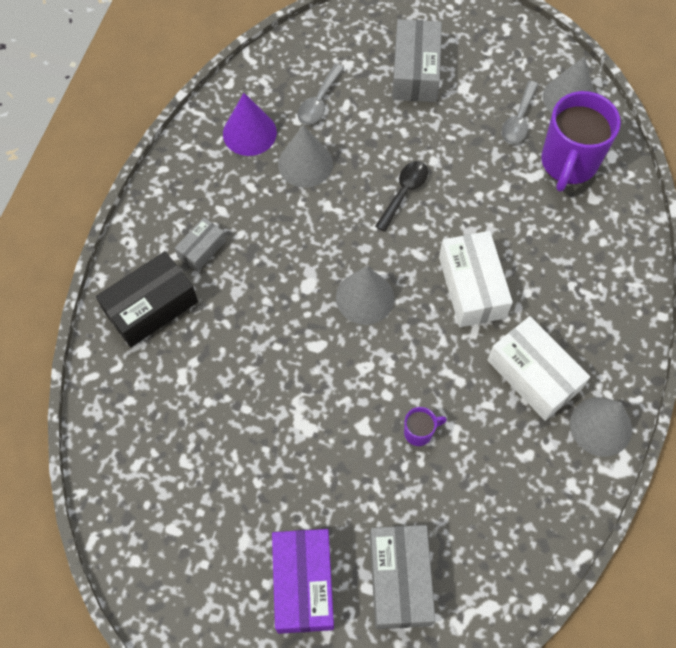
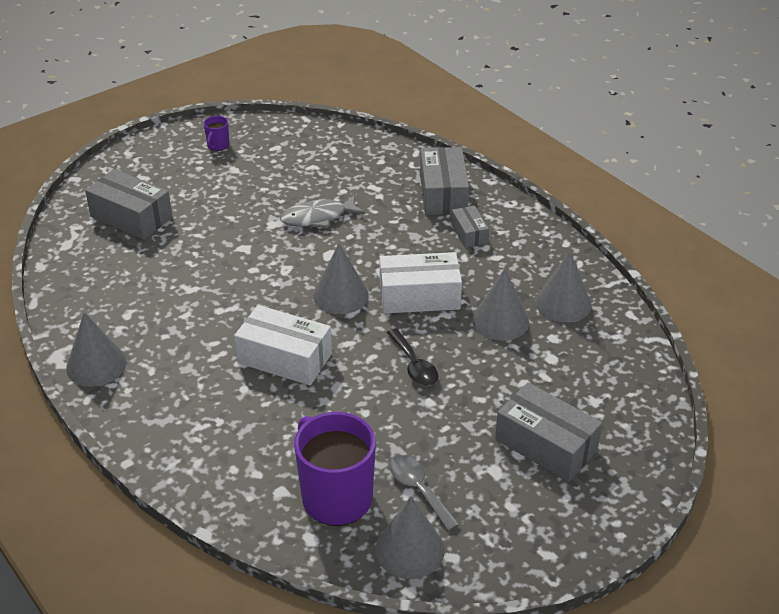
camera: 125 degrees right, 25 degrees down
black box [96,251,198,347] -> grey box [420,147,469,215]
purple cone [223,93,277,156] -> grey cone [535,251,592,322]
purple box [272,529,334,634] -> none
grey spoon [298,64,344,125] -> none
purple mug [404,407,447,446] -> purple mug moved to [204,116,229,151]
white box [487,316,590,421] -> white box moved to [379,252,462,314]
none -> grey fish [280,195,365,228]

